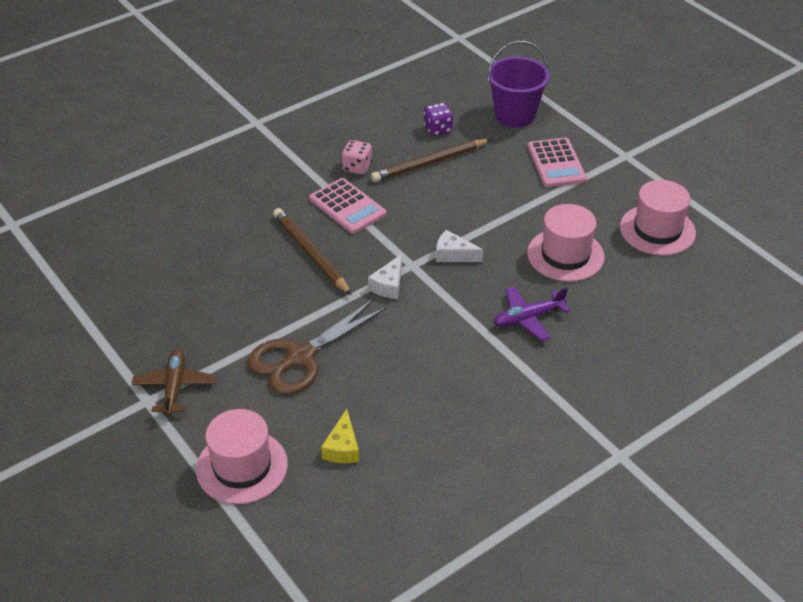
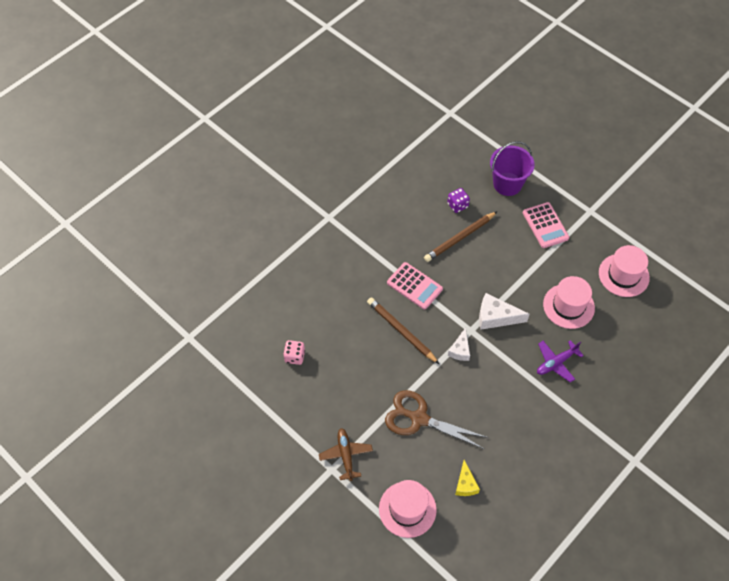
camera: 10 degrees left, 15 degrees up
brown scissors [247,299,387,395] -> brown scissors turned 75 degrees clockwise [385,390,488,449]
pink dice [342,140,372,175] -> pink dice moved to [283,340,305,365]
white cheese [436,230,483,262] -> white cheese [479,293,530,330], size x1.54

